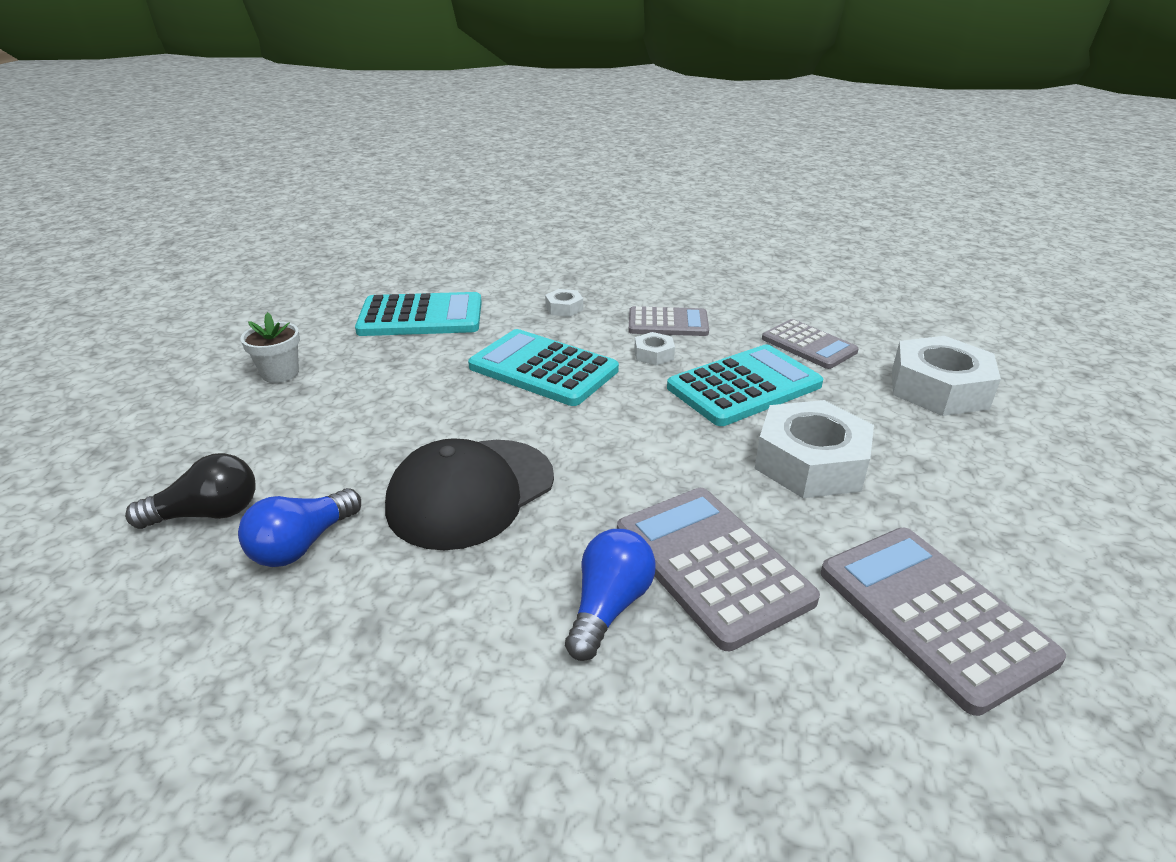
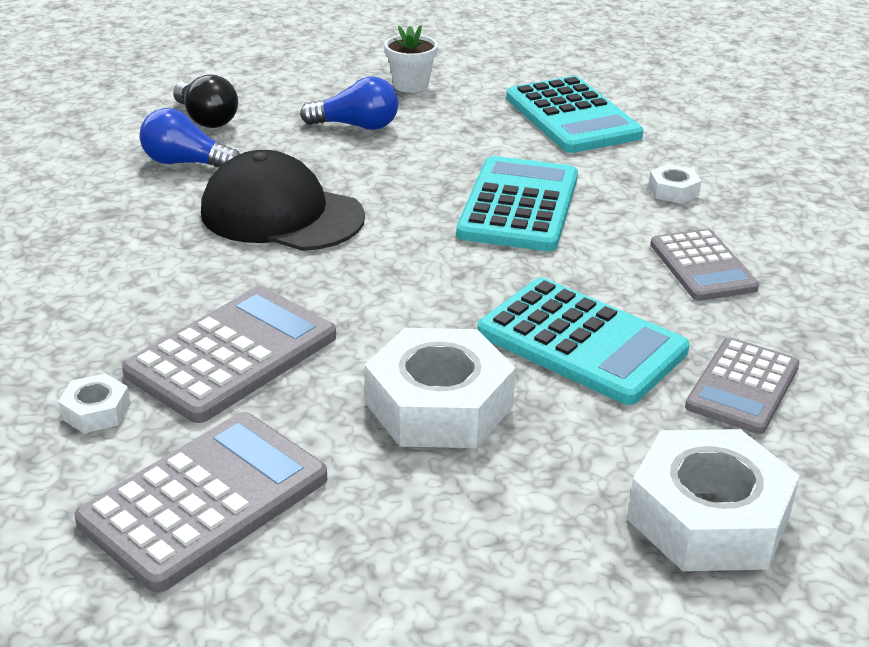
camera: 70 degrees right, 0 degrees up
blue light bulb [565,529,656,661] -> blue light bulb moved to [300,76,399,130]
white nut [634,332,675,366] -> white nut moved to [58,373,131,433]

